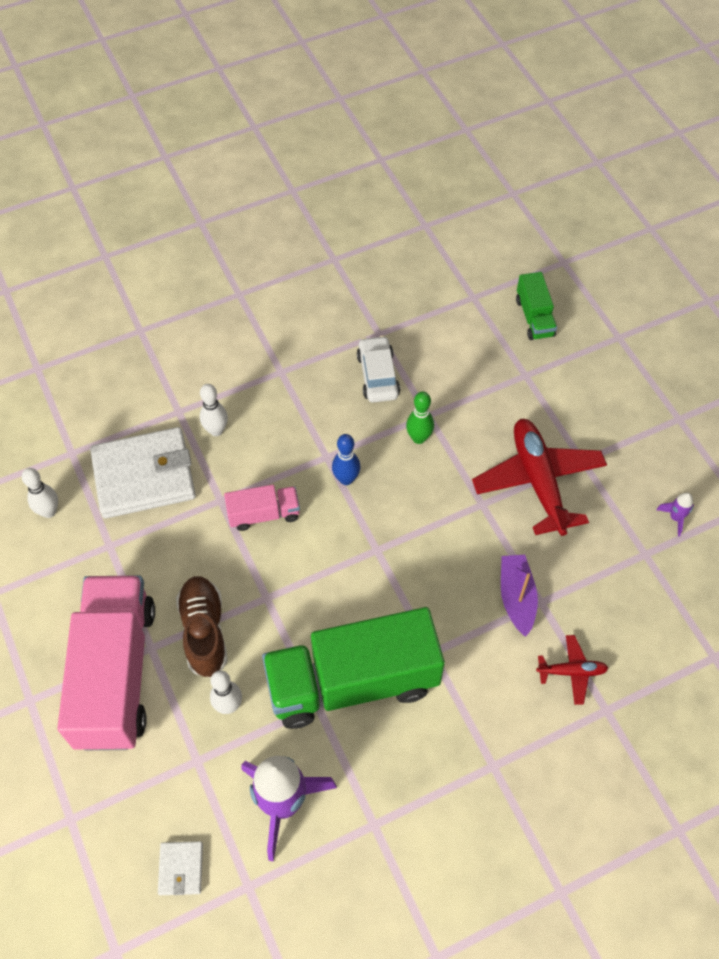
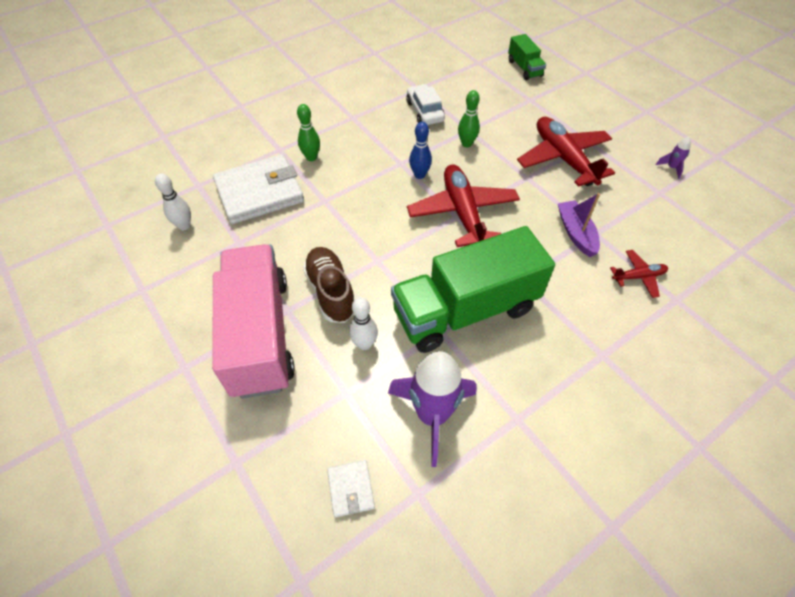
camera: 10 degrees left, 5 degrees down
white bowling pin [200,384,228,436] -> green bowling pin [297,104,320,161]
pink truck [224,484,300,531] -> none
none -> red plane [407,164,520,247]

